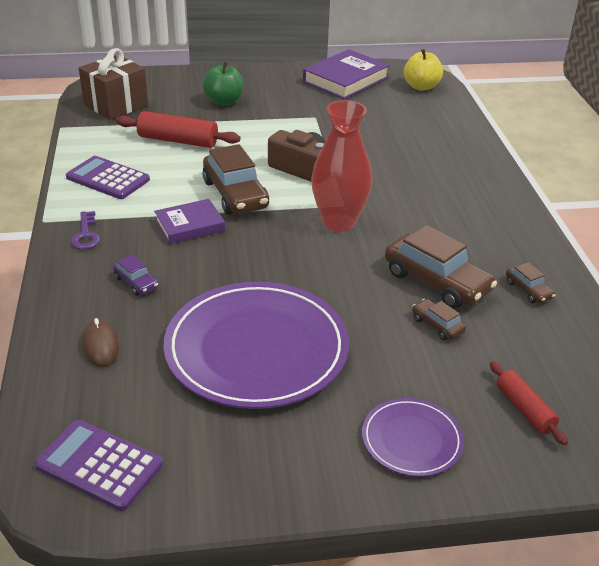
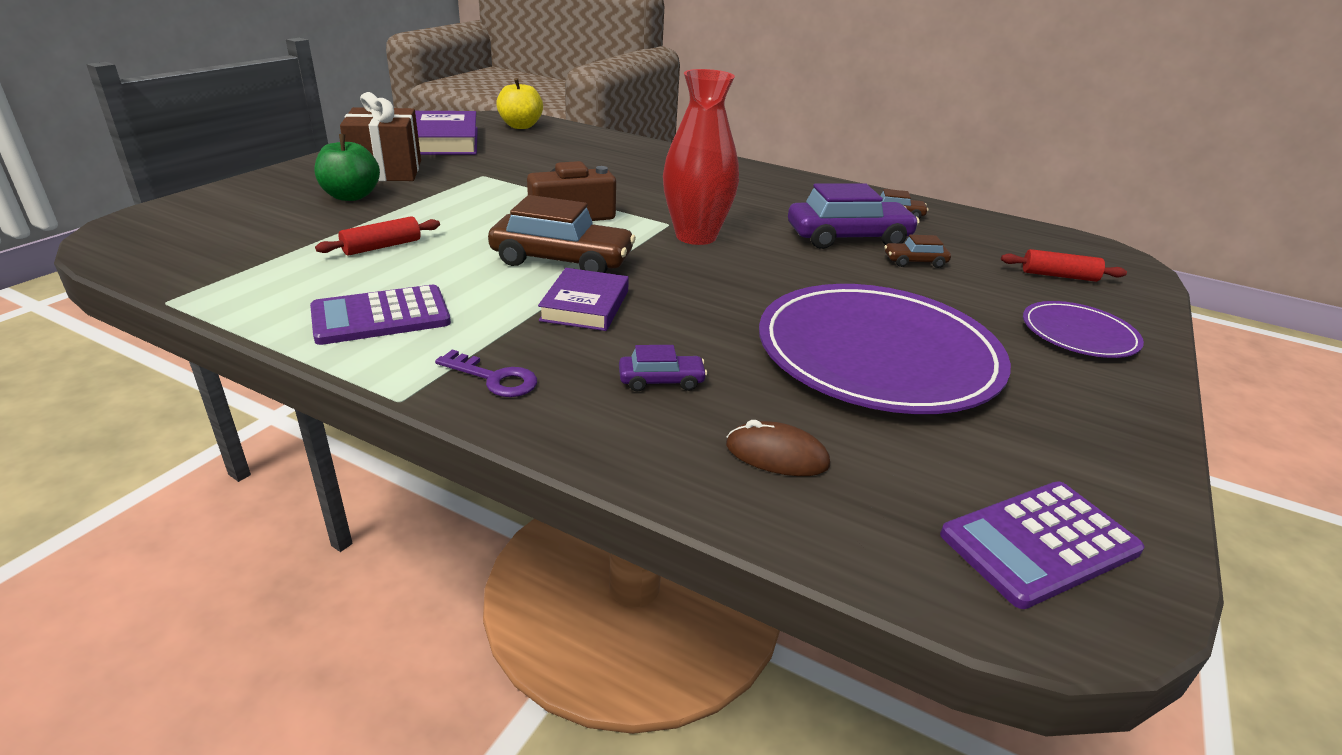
camera: 55 degrees left, 5 degrees down
brown gift [79,48,148,120] -> brown gift moved to [340,92,421,181]
red rolling pin [116,111,241,148] -> red rolling pin [315,216,440,255], size x0.61
brown car [385,225,497,309] -> purple car [788,183,920,249]

